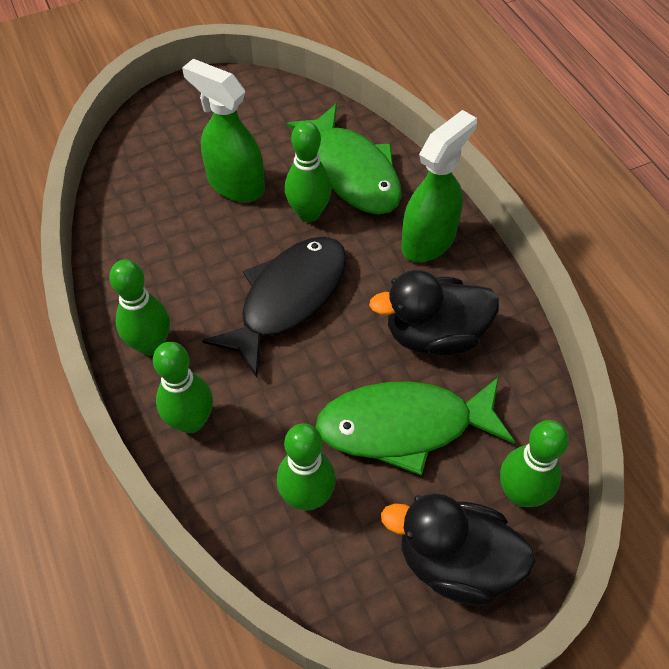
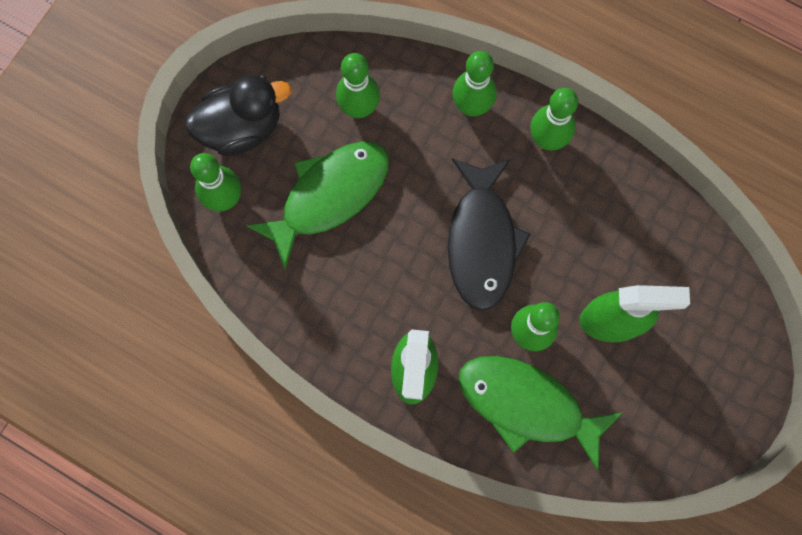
camera: 145 degrees right, 20 degrees up
black duck [369,270,499,356] -> none

